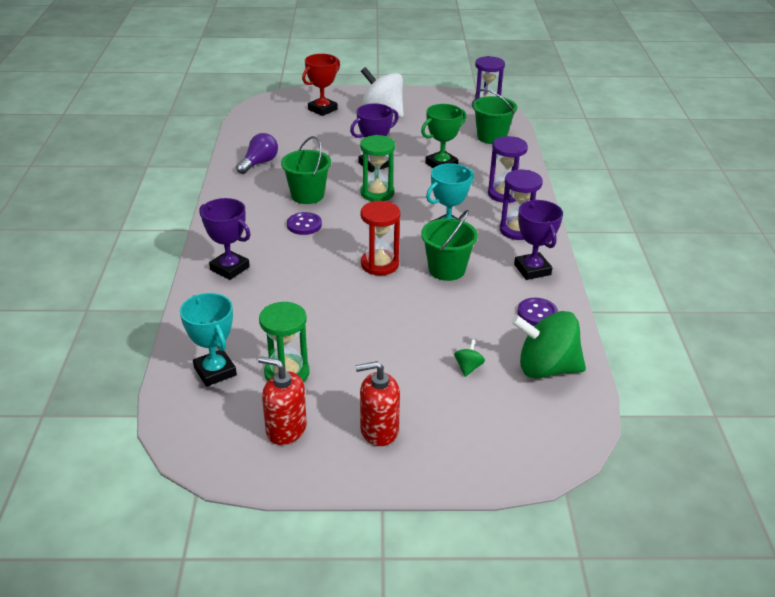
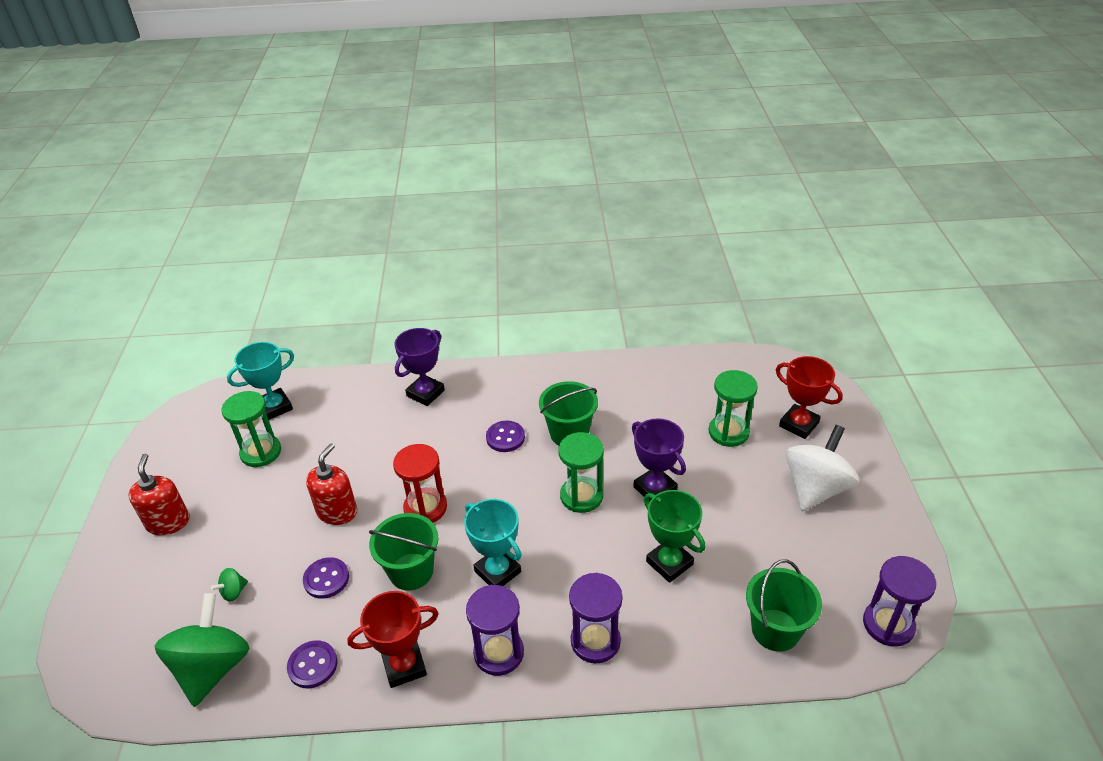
camera: 90 degrees right, 5 degrees up
purple light bulb [236,133,278,174] -> none
red soap dispenser [258,356,307,445] -> red soap dispenser moved to [306,443,357,525]
green spinning top [454,339,485,377] -> green spinning top turned 120 degrees clockwise [211,568,248,602]
purple trophy [514,200,563,280] -> red trophy [347,591,439,688]
none -> purple button [303,557,349,599]
none -> green hourglass [709,370,758,447]

